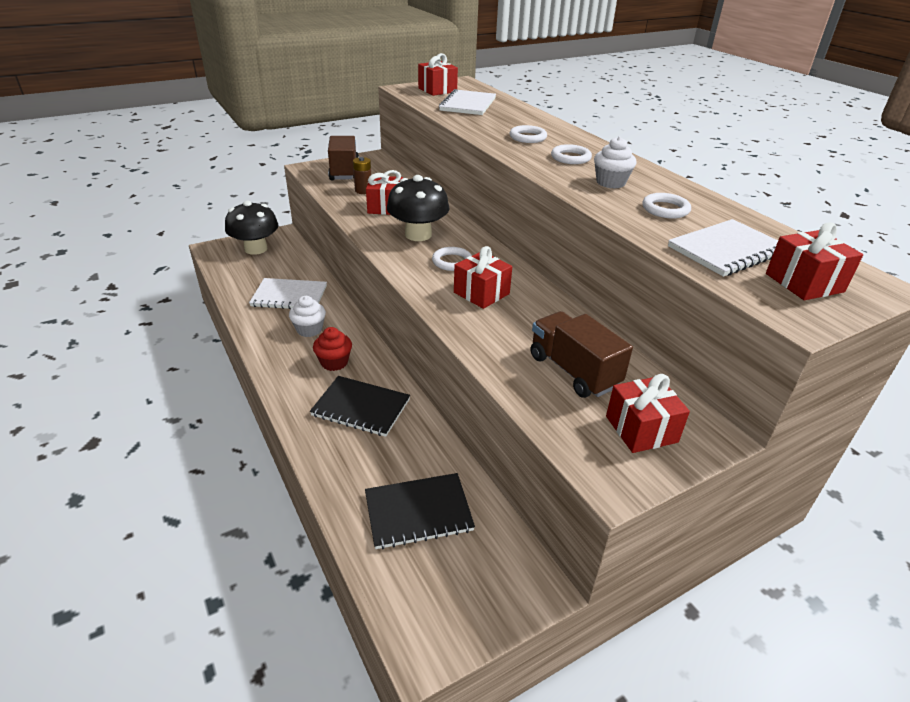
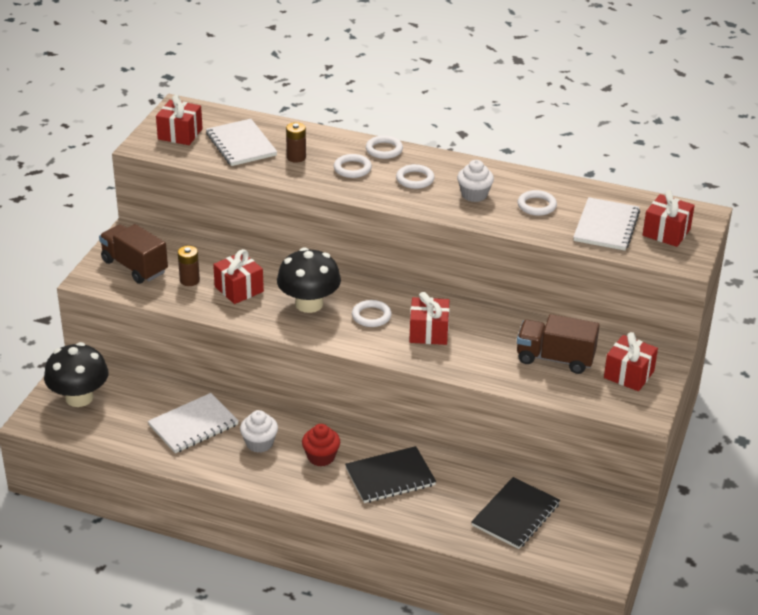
camera: 40 degrees left, 0 degrees up
none -> brown battery [286,122,306,163]
none -> white ring [366,135,403,159]

